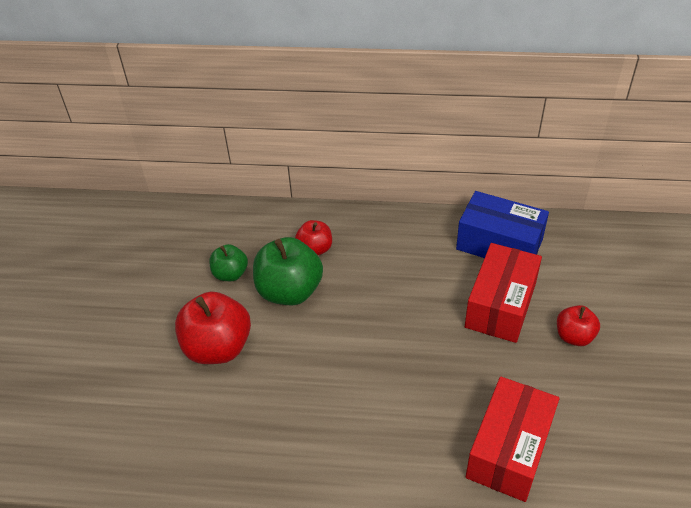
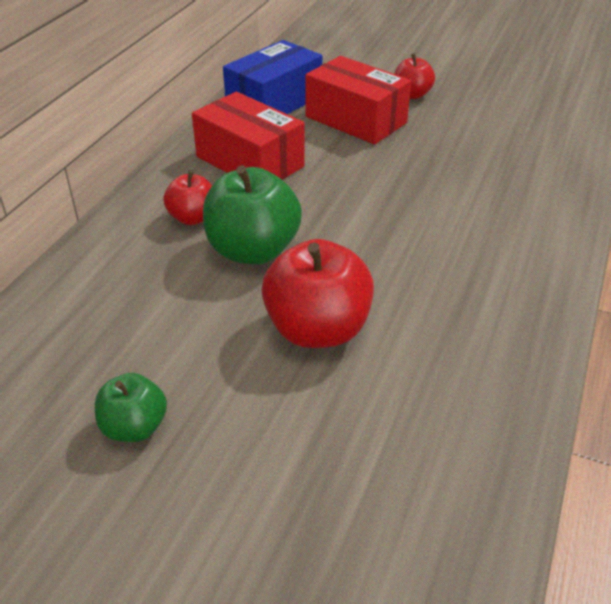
camera: 75 degrees left, 5 degrees down
green apple [209,244,248,281] -> green apple moved to [95,373,167,442]
red box [466,376,560,502] -> red box moved to [192,92,304,180]

